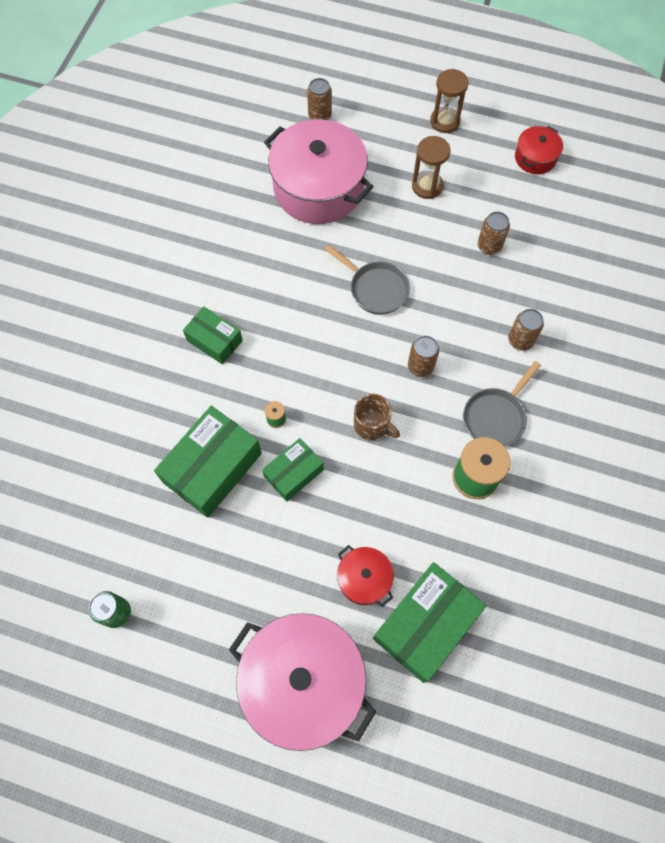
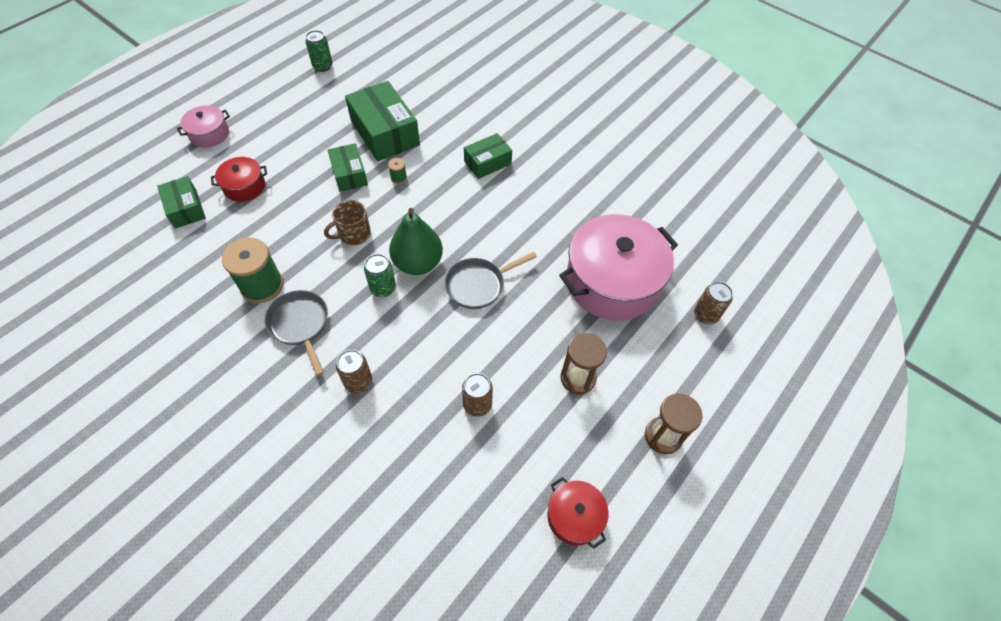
camera: 110 degrees right, 10 degrees down
pink pot [229,613,376,751] -> pink pot [177,105,230,147], size x0.47
green box [373,562,486,683] -> green box [157,176,206,229], size x0.59
brown can [408,336,439,377] -> green can [364,254,396,297]
none -> green pear [389,208,443,275]

